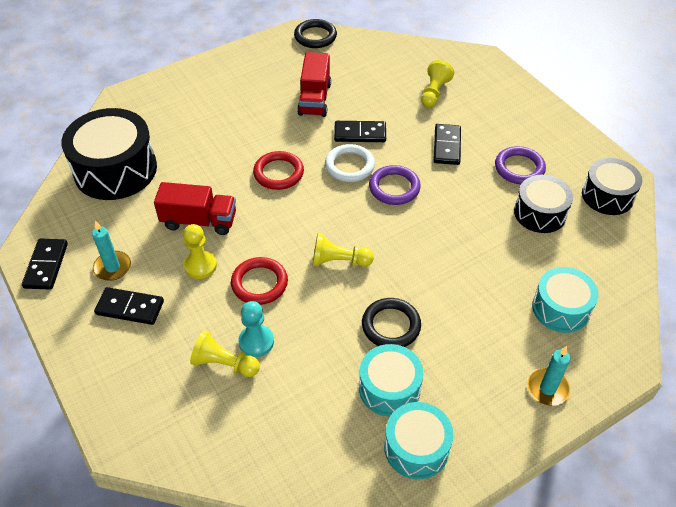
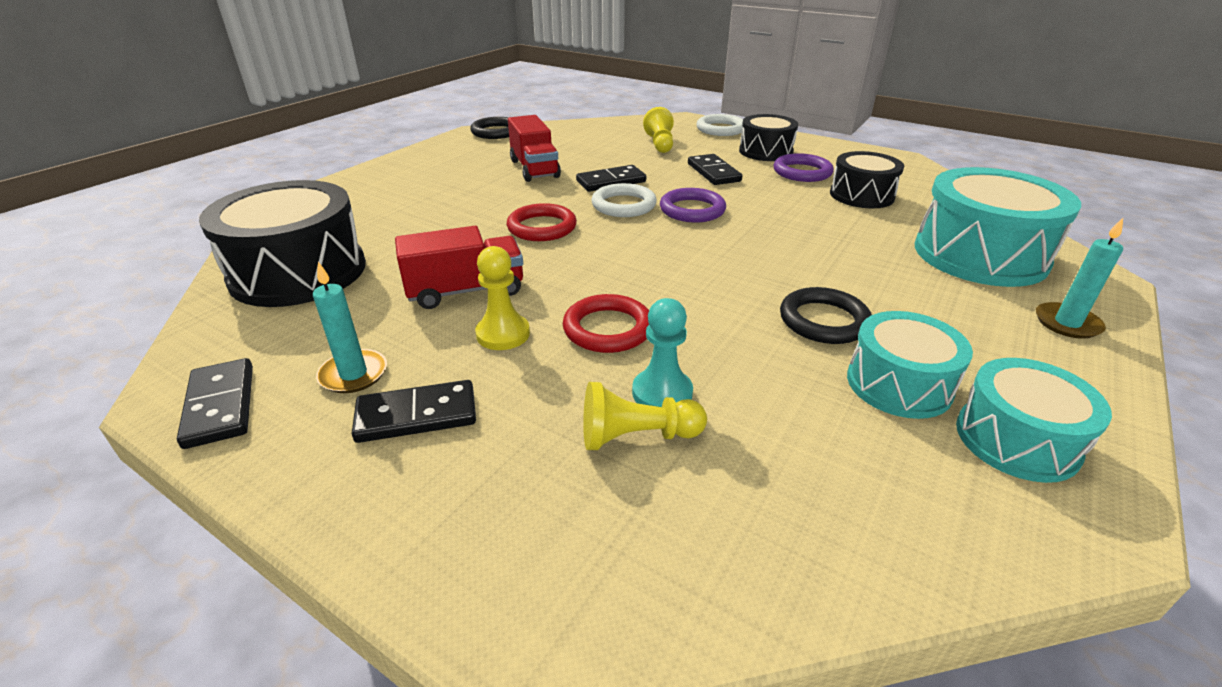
camera: 25 degrees left, 15 degrees down
yellow pawn [313,234,374,267] -> none
turquoise drum [532,267,598,333] -> turquoise drum [915,167,1081,287], size x1.65
black drum [582,158,642,215] -> black drum moved to [739,114,798,161]
none -> white ring [697,114,743,136]

